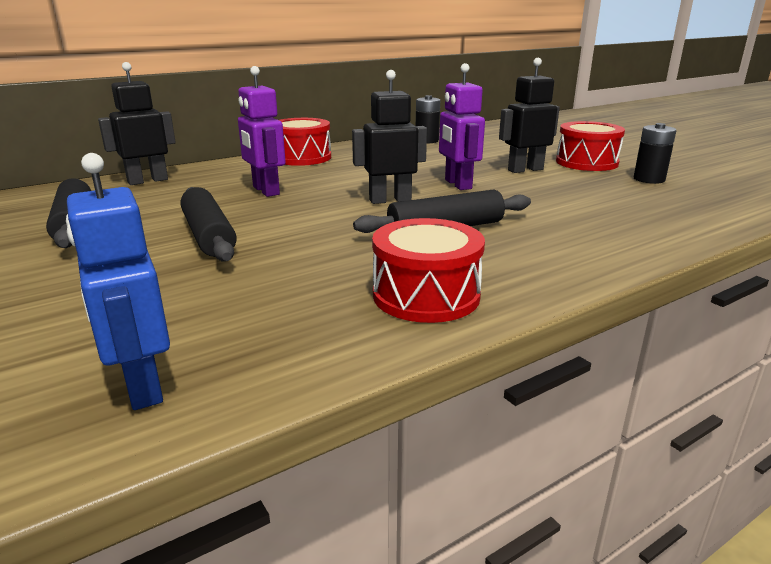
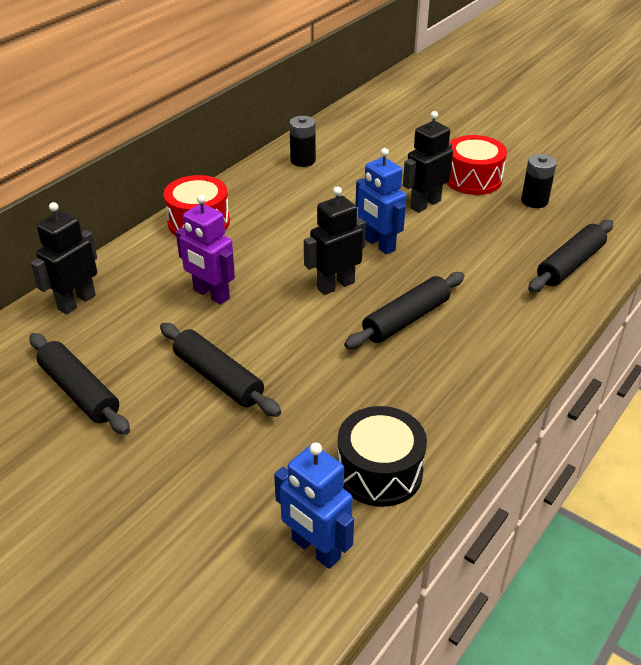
camera: 20 degrees left, 15 degrees up
red drum [372,218,485,323] -> none
purple robot [439,63,485,190] -> blue robot [356,148,406,255]
none -> black drum [338,406,427,507]
none -> black rolling pin [528,220,613,292]

